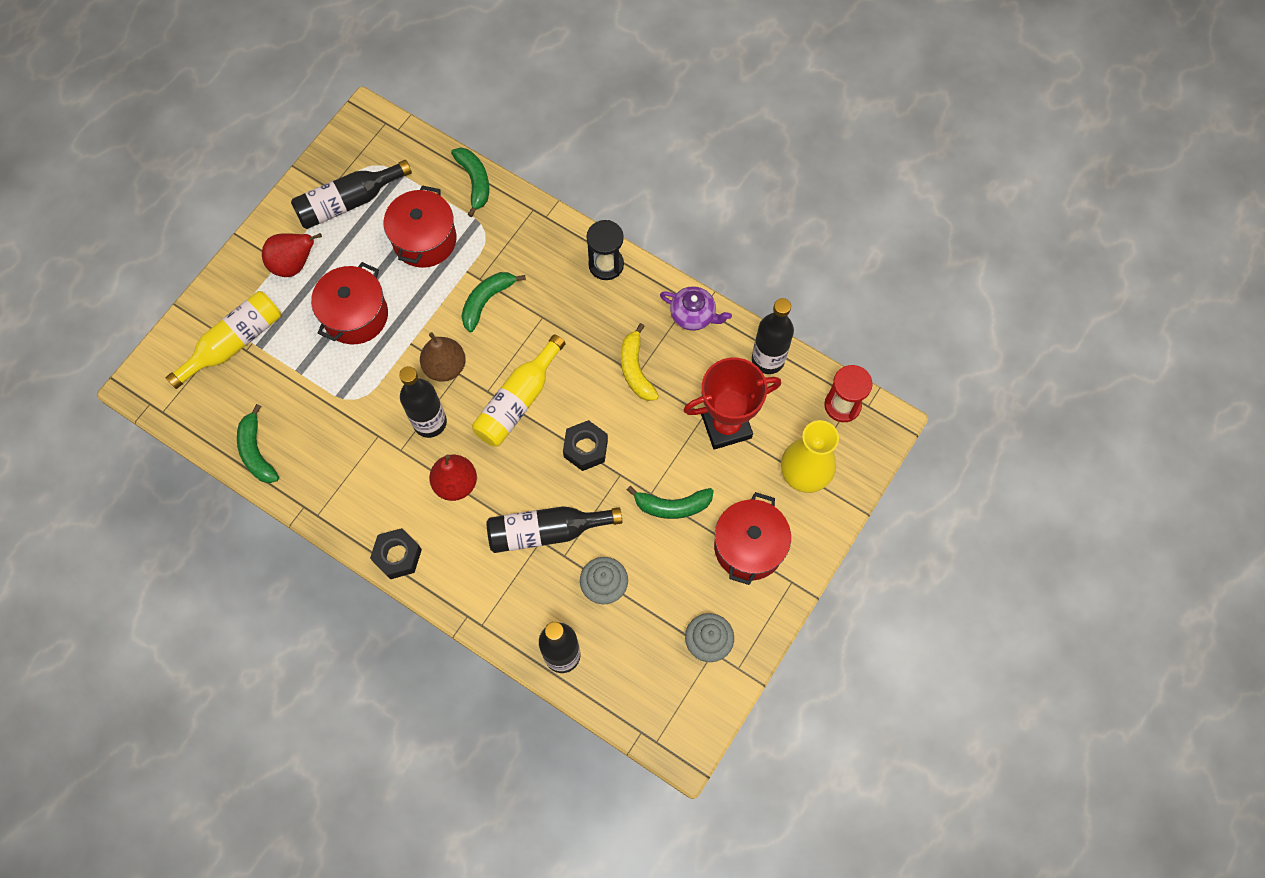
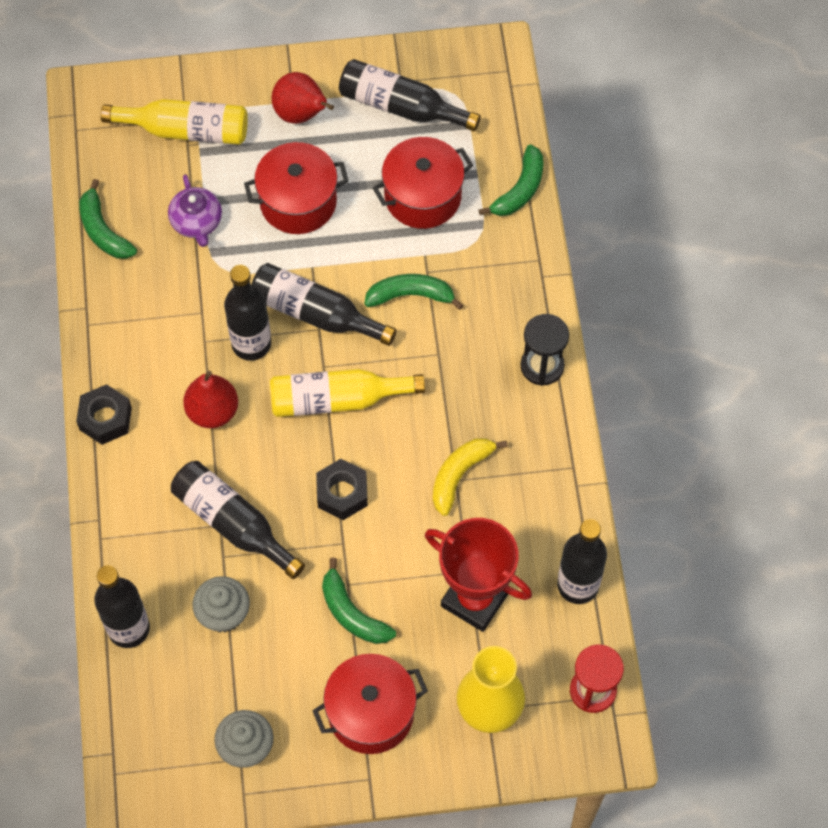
camera: 50 degrees right, 5 degrees down
green banana [237,404,279,483] -> green banana turned 60 degrees counterclockwise [79,179,137,259]
brown pear [420,332,466,382] -> black bottle [251,263,397,346]
purple teapot [660,286,732,331] -> purple teapot moved to [168,174,222,247]

